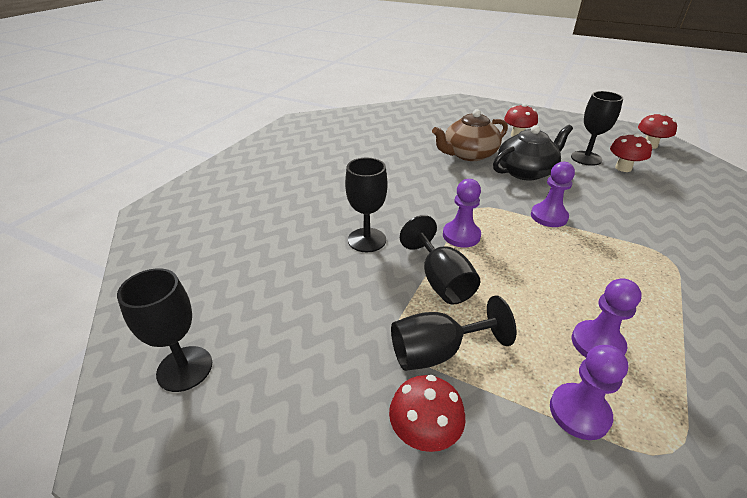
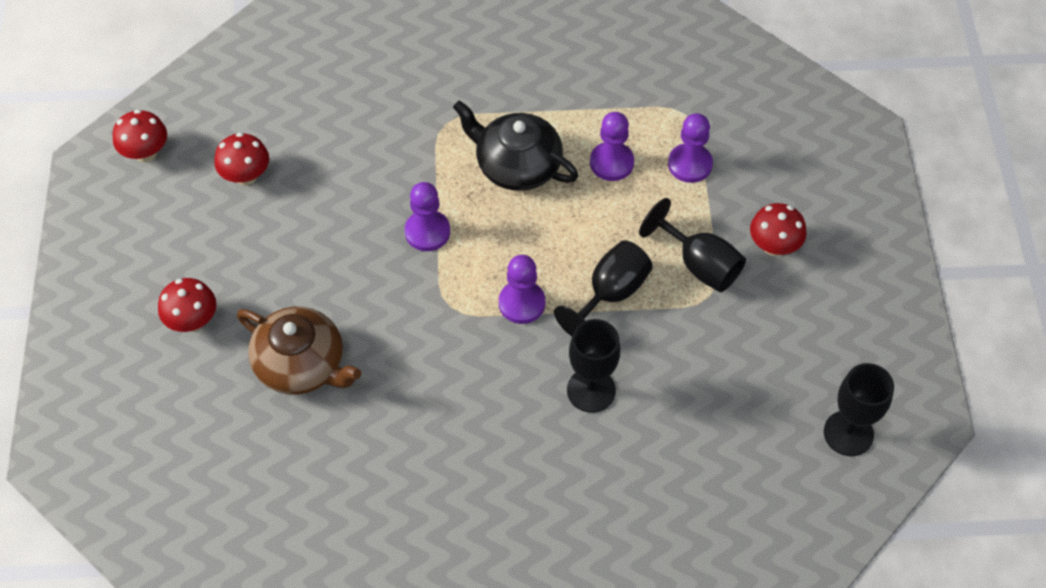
camera: 120 degrees left, 20 degrees up
black teapot [493,125,573,181] -> black teapot moved to [453,100,578,191]
black goblet [571,91,623,166] -> none

